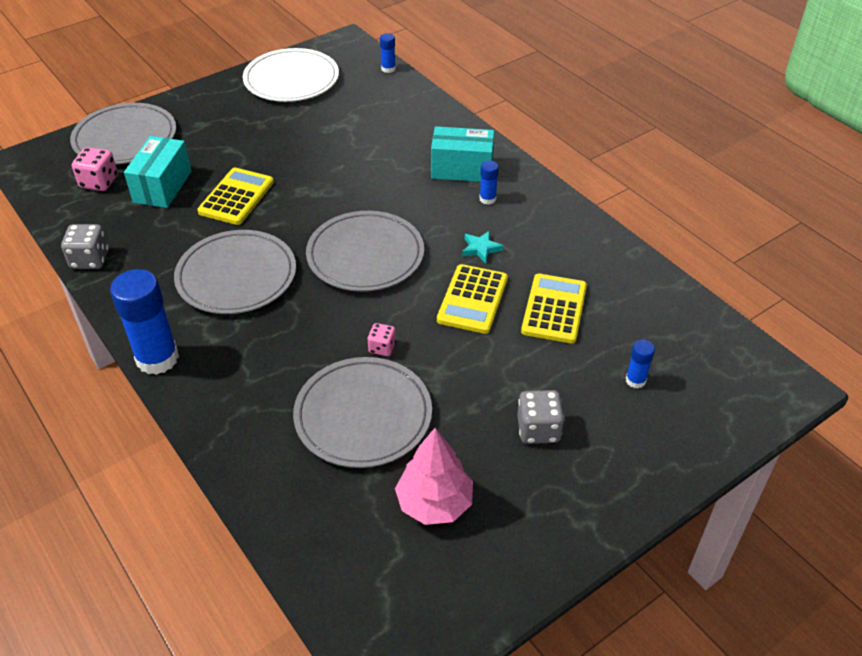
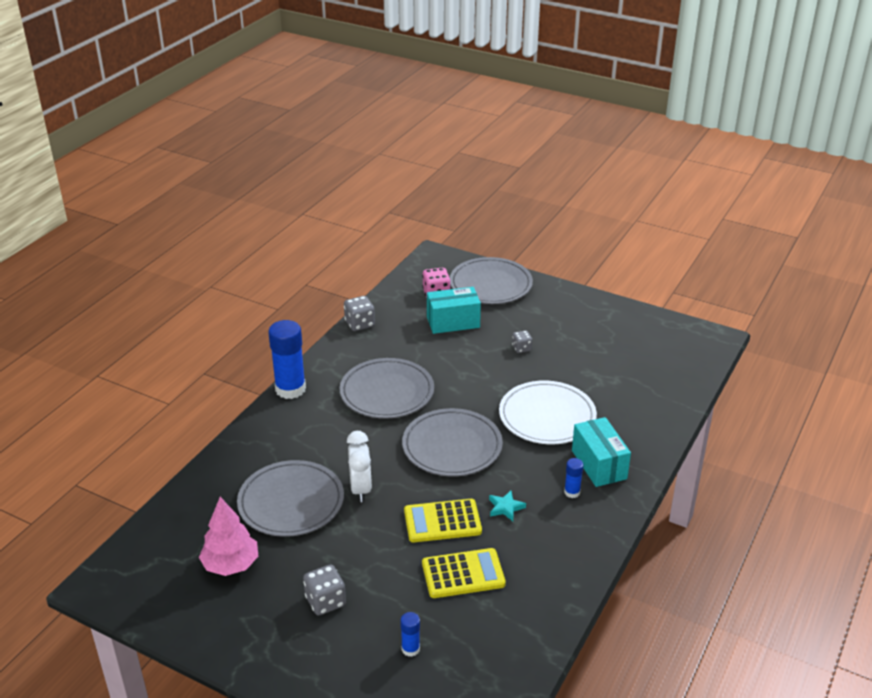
camera: 65 degrees right, 10 degrees down
yellow calculator [197,168,274,225] -> none
white plate [243,48,339,102] -> white plate moved to [499,380,597,444]
pink dice [367,323,396,356] -> white clock [347,431,372,502]
blue glue stick [380,33,396,73] -> none
none -> grey dice [512,330,532,353]

